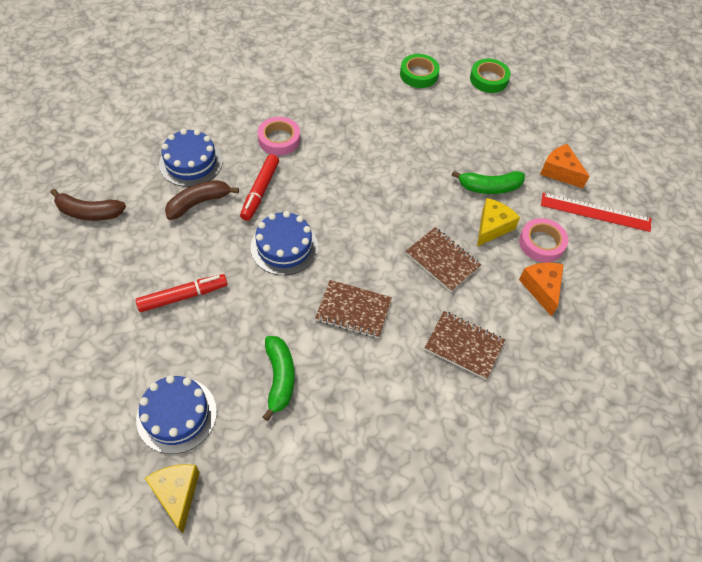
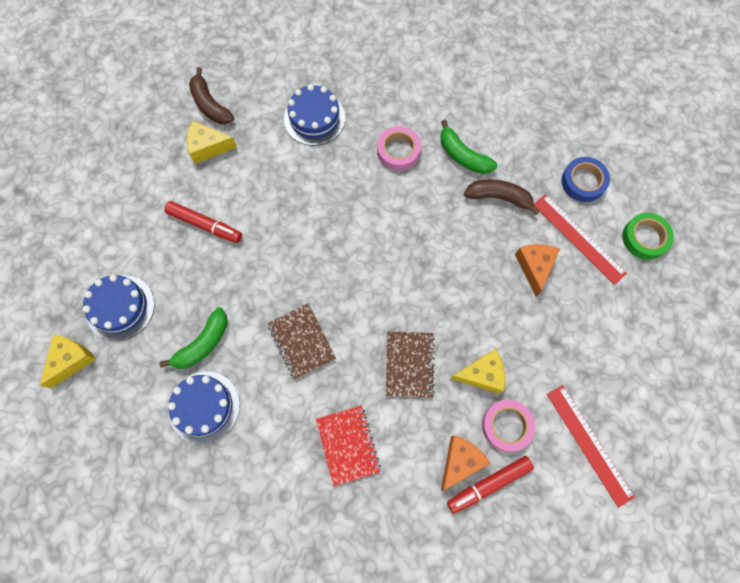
camera: 50 degrees right, 15 degrees up
brown banana [165,180,239,220] -> brown banana moved to [464,179,540,215]
red marker [240,154,279,221] -> red marker moved to [447,456,534,514]
blue cake [250,211,318,275] -> blue cake moved to [168,371,240,444]
green tape [400,54,440,88] -> blue tape [561,157,610,202]
brown notebook [425,311,505,379] -> red notebook [316,405,381,486]
green banana [452,171,525,194] -> green banana moved to [440,120,497,174]
orange cheese [540,144,590,188] -> orange cheese moved to [515,244,560,297]
none -> yellow cheese [187,121,237,164]
none -> red ruler [534,194,627,285]

